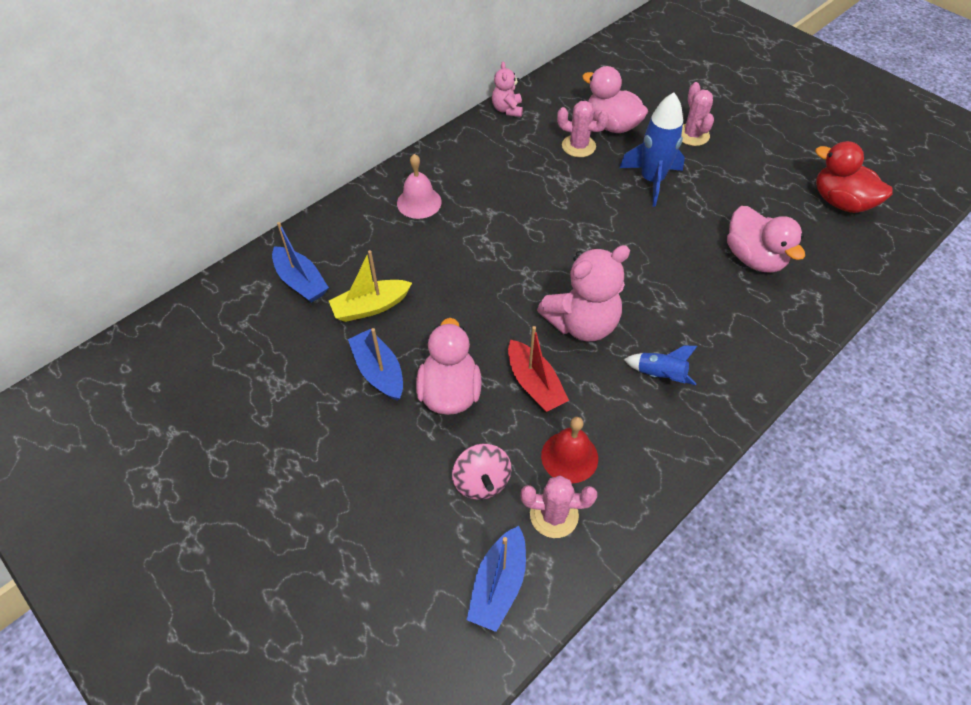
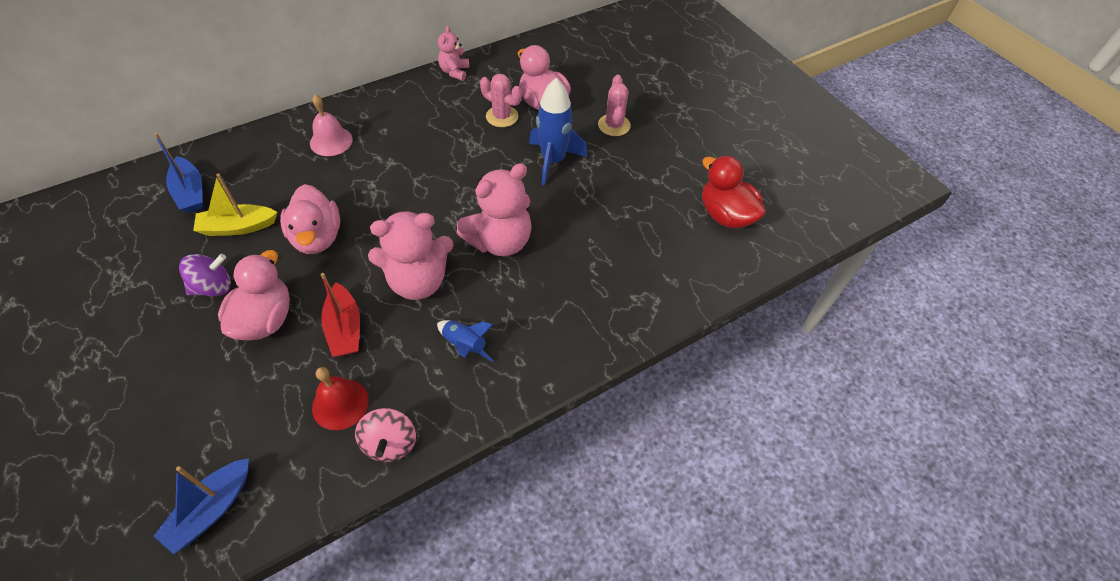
camera: 10 degrees right, 0 degrees up
blue boat [348,328,403,401] -> purple spinning top [179,254,231,296]
pink spinning top [452,444,511,500] -> pink spinning top moved to [355,408,416,462]
pink cactus [521,475,597,538] -> none
pink duck [727,206,805,273] -> pink duck moved to [280,184,340,254]
none -> pink teddy bear [457,163,532,256]

